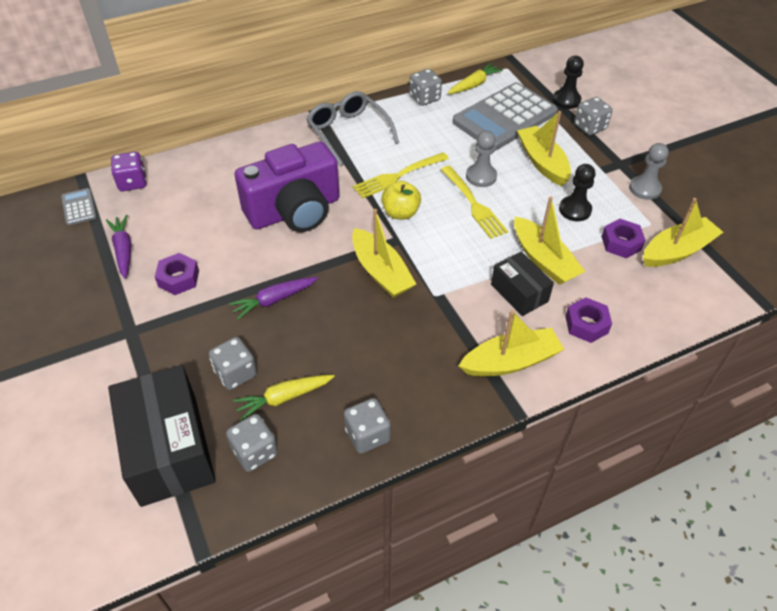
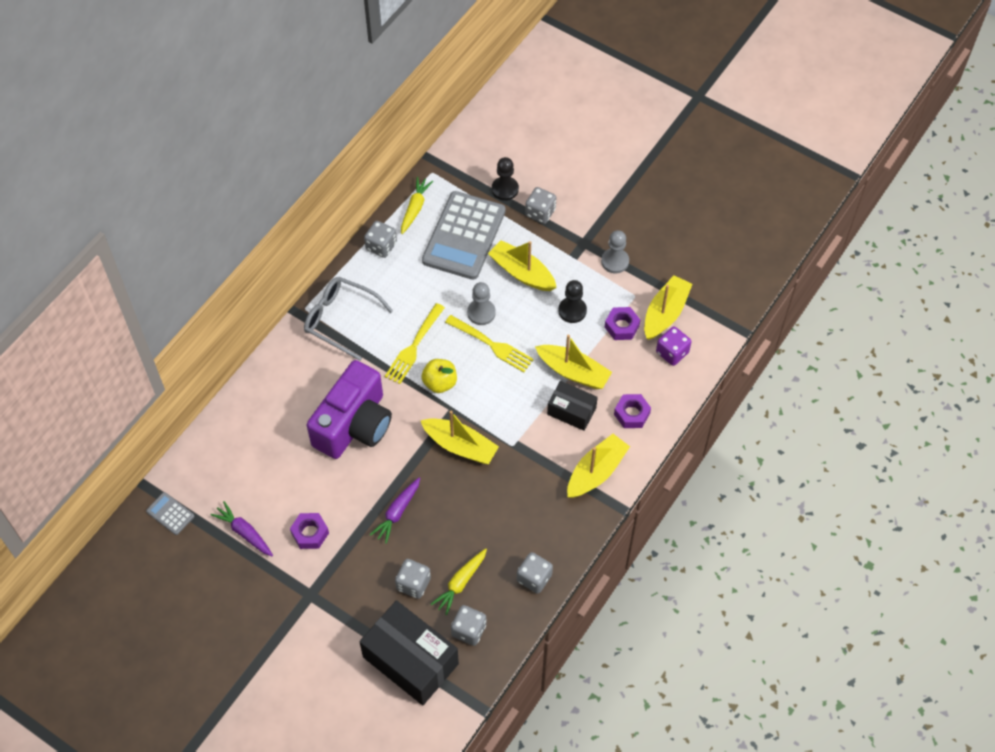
camera: 30 degrees left, 10 degrees up
purple dice [111,152,147,191] -> purple dice moved to [656,326,692,366]

